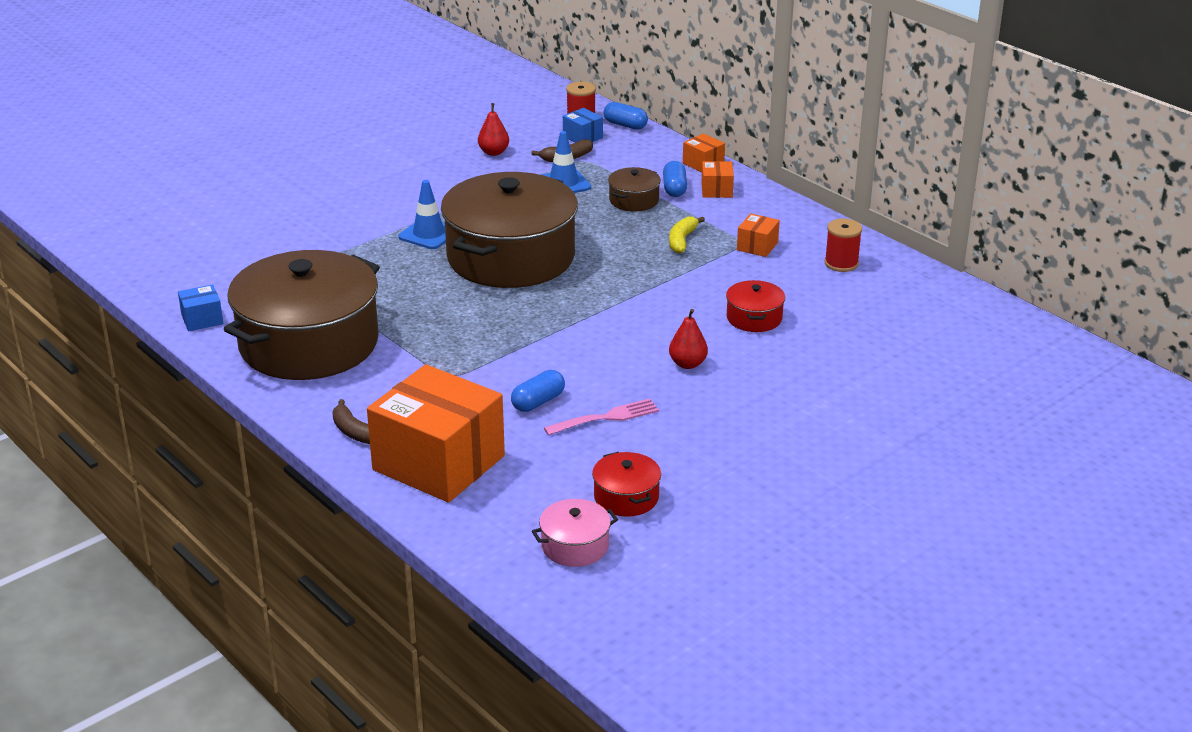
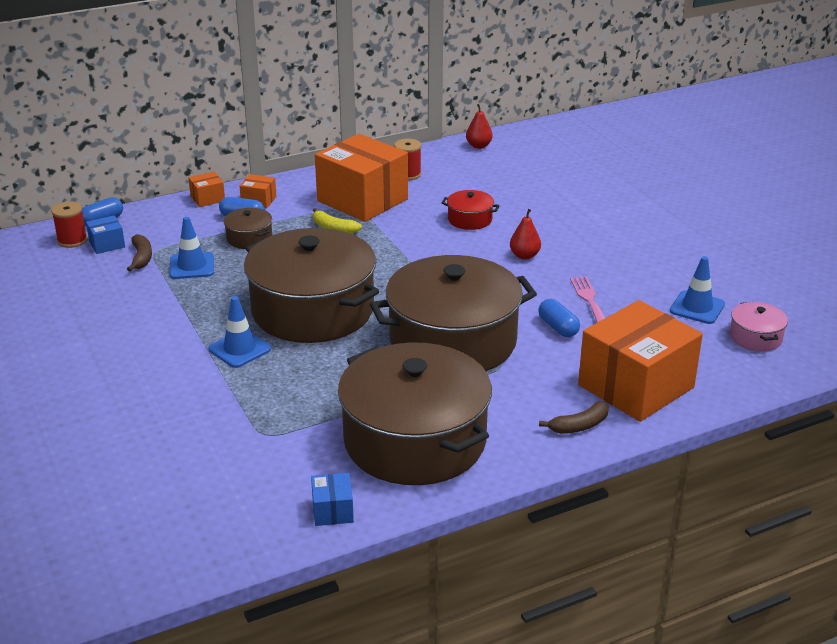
camera: 75 degrees left, 0 degrees up
red pear [478,103,509,156] -> red pear moved to [466,104,493,149]
red pot [592,452,661,517] -> blue traffic cone [670,256,725,324]
orange box [737,213,780,257] -> orange box [315,134,408,222], size x2.41
none -> brown pot [370,255,537,371]

